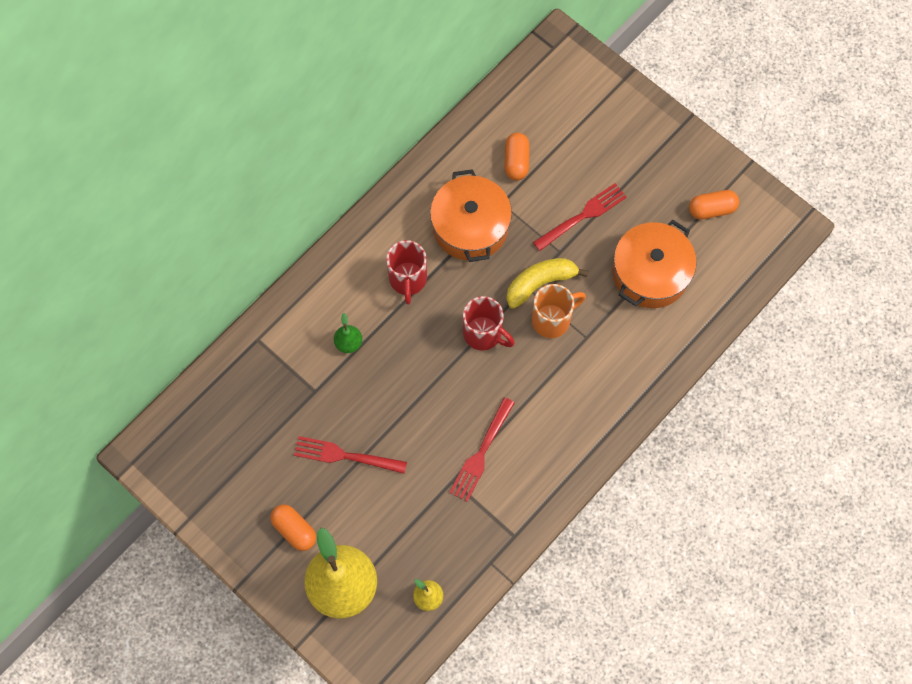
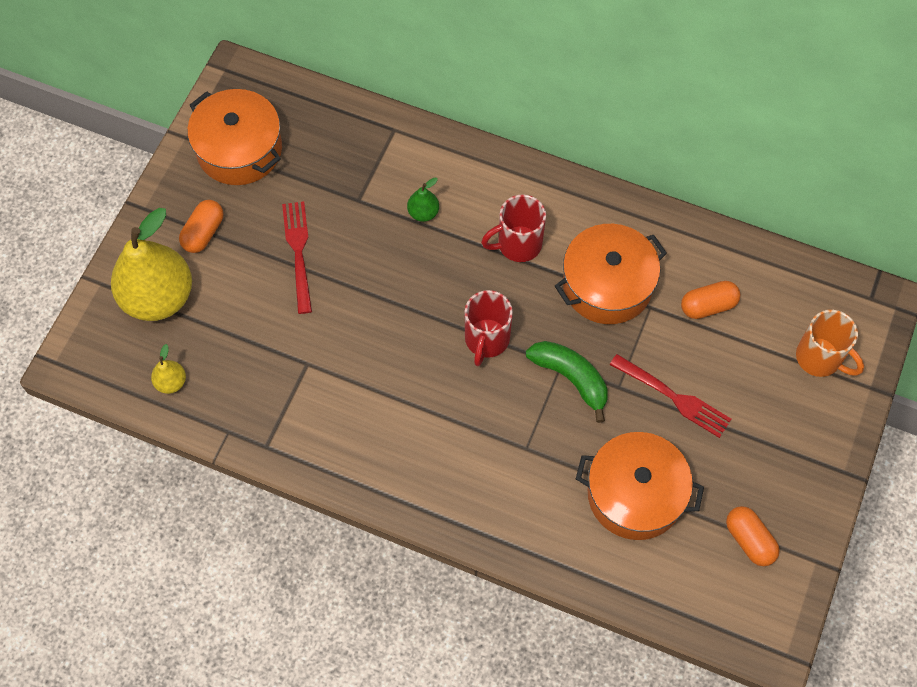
camera: 70 degrees right, 5 degrees down
red fork [449,397,515,502] -> none
yellow banana [506,258,588,309] -> green banana [526,341,608,423]
orange mug [532,284,586,338] -> orange mug moved to [796,310,864,377]
none -> orange pot [187,89,282,185]

